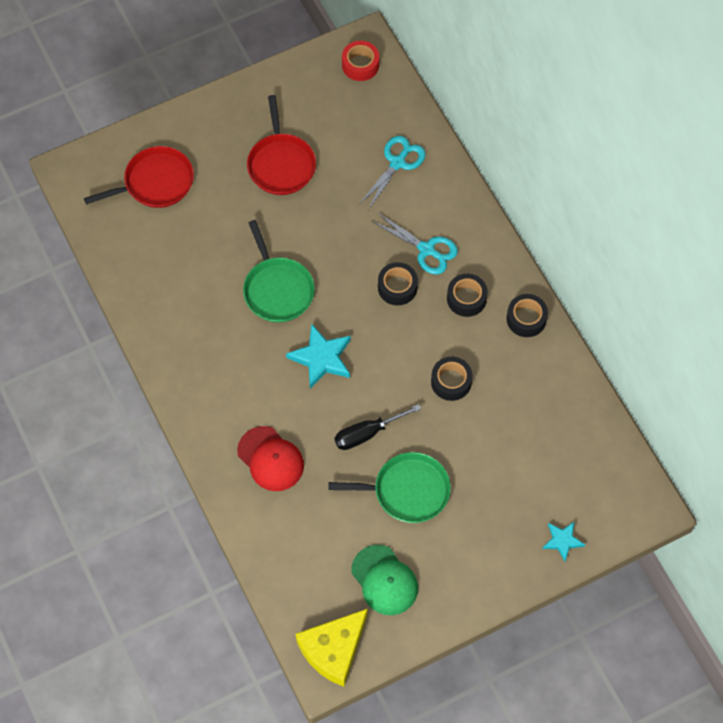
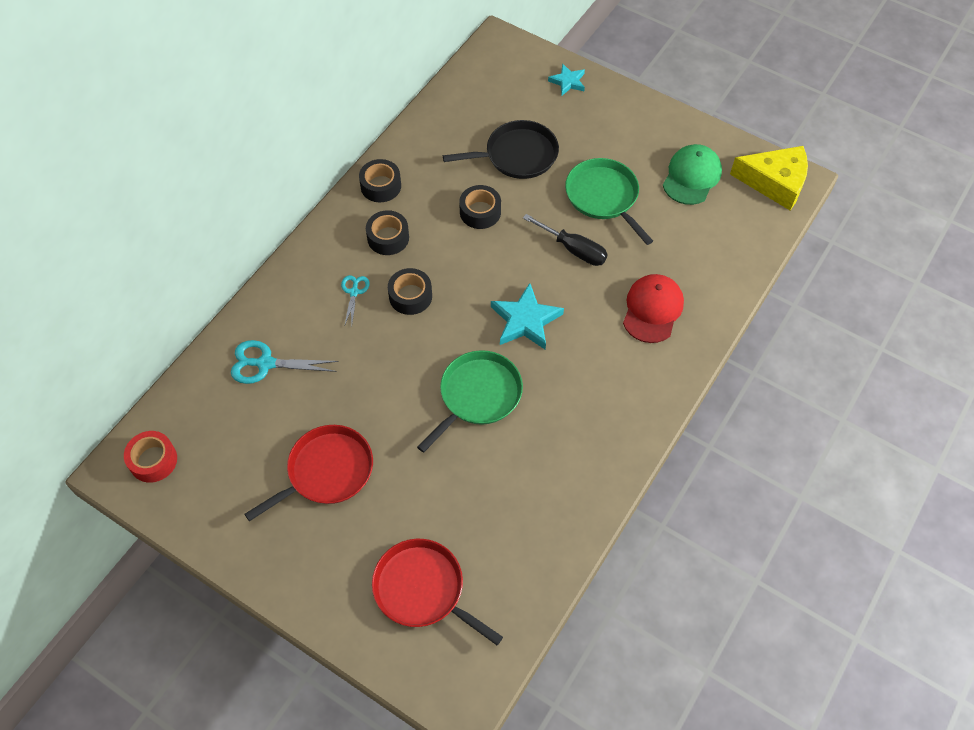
camera: 120 degrees left, 5 degrees down
turquoise scissors [372,213,458,275] -> turquoise scissors [341,275,370,327], size x0.60
none -> black pan [443,120,559,179]

